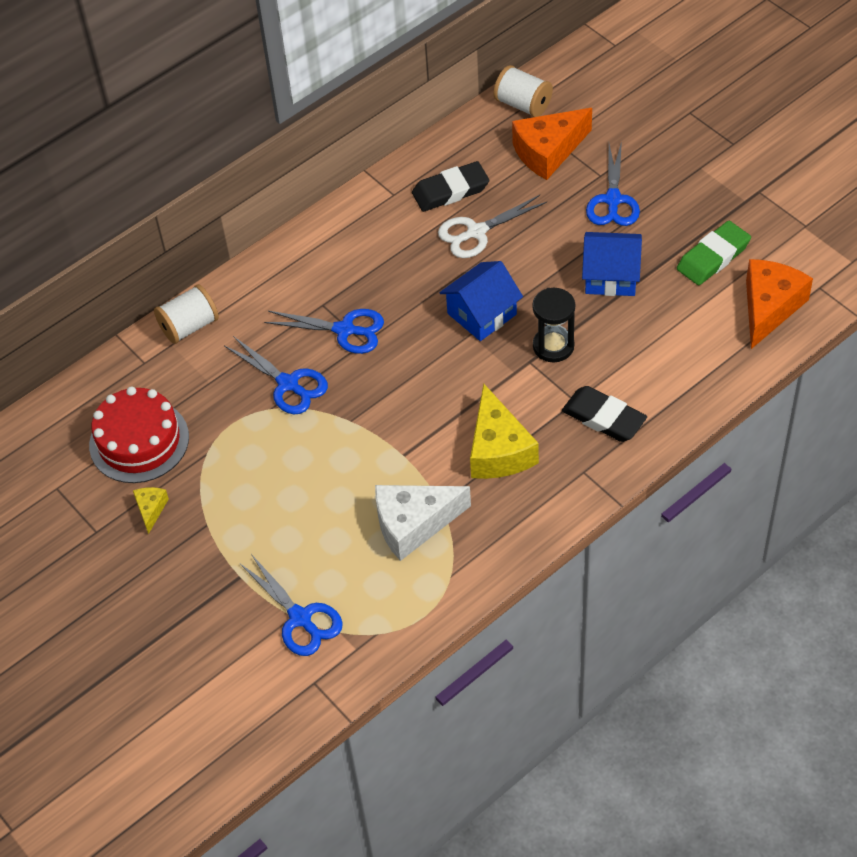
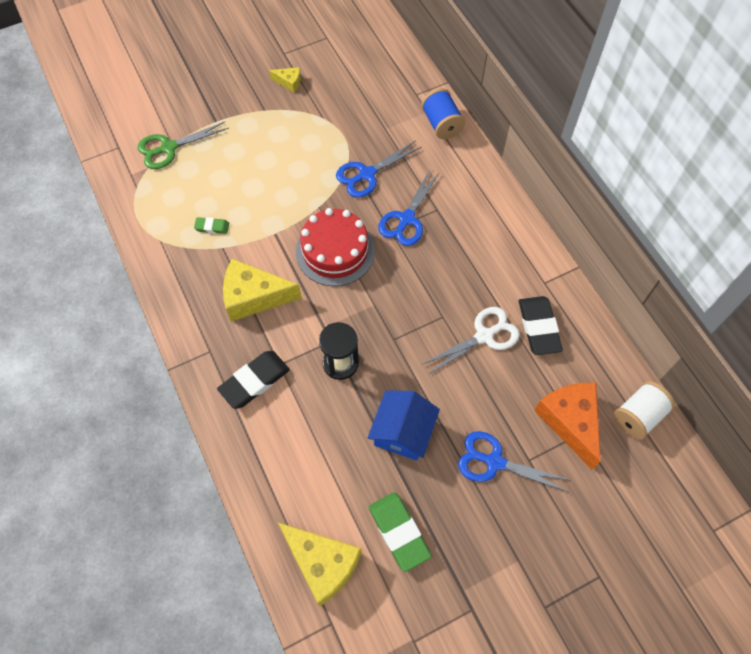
camera: 100 degrees right, 10 degrees up
red cake [89,387,189,483] -> red cake moved to [296,208,375,286]
white spool [154,284,219,344] -> blue spool [421,88,465,139]
blue scissors [239,554,343,656] -> green scissors [138,122,229,169]
white cheese [375,485,471,561] -> green eraser [194,217,229,234]
white scissors [438,195,547,258] -> white scissors turned 75 degrees clockwise [423,307,520,375]
blue house [439,261,523,341] -> none
orange cheese [746,259,813,349] -> yellow cheese [278,522,362,606]

